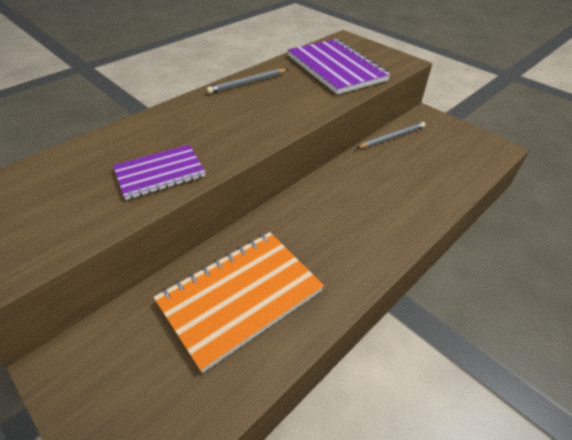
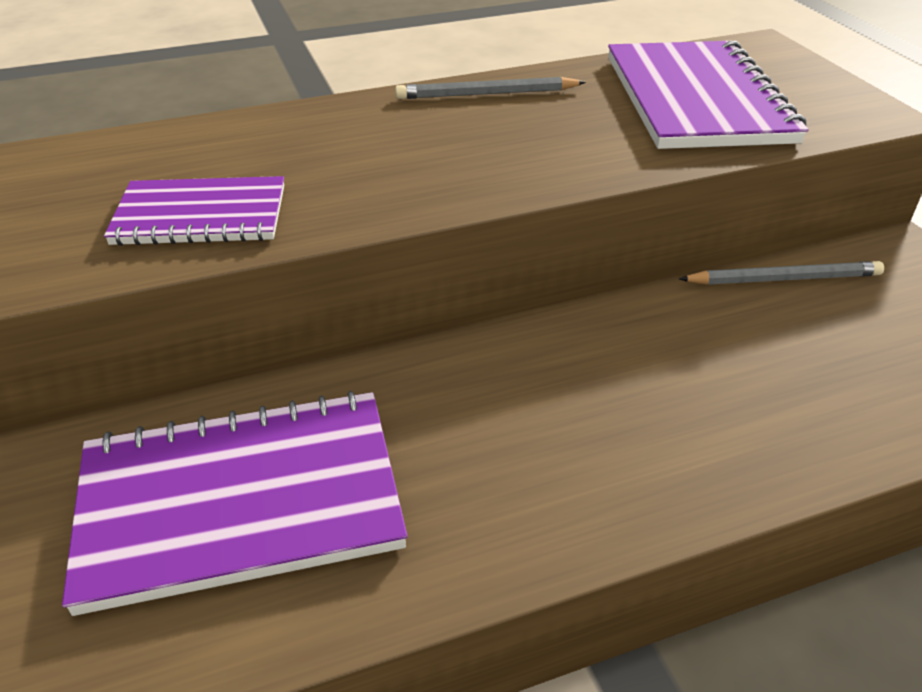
camera: 25 degrees right, 5 degrees down
orange notebook [154,232,324,373] -> purple notebook [62,391,408,616]

